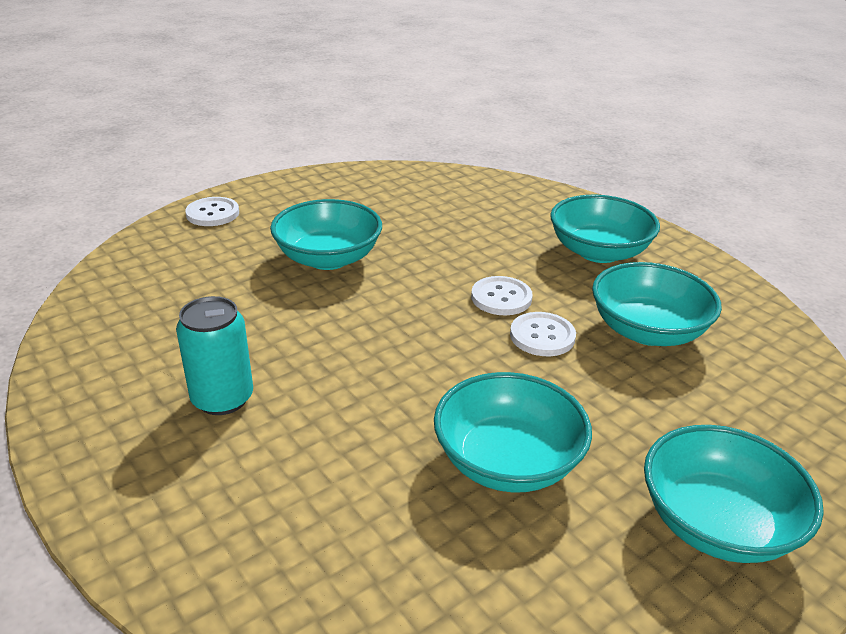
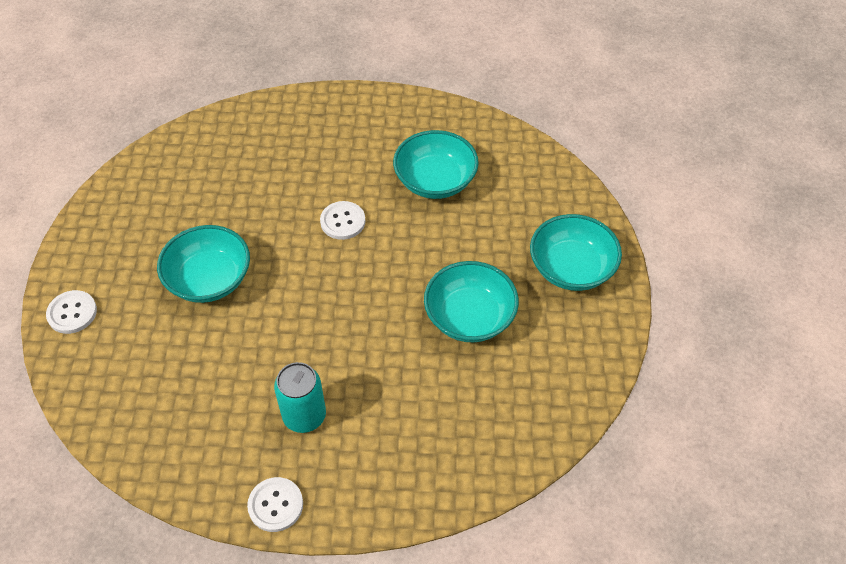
camera: 50 degrees left, 20 degrees up
white button [510,312,576,356] -> white button moved to [247,477,303,532]
turquoise bowl [550,195,660,263] -> none

